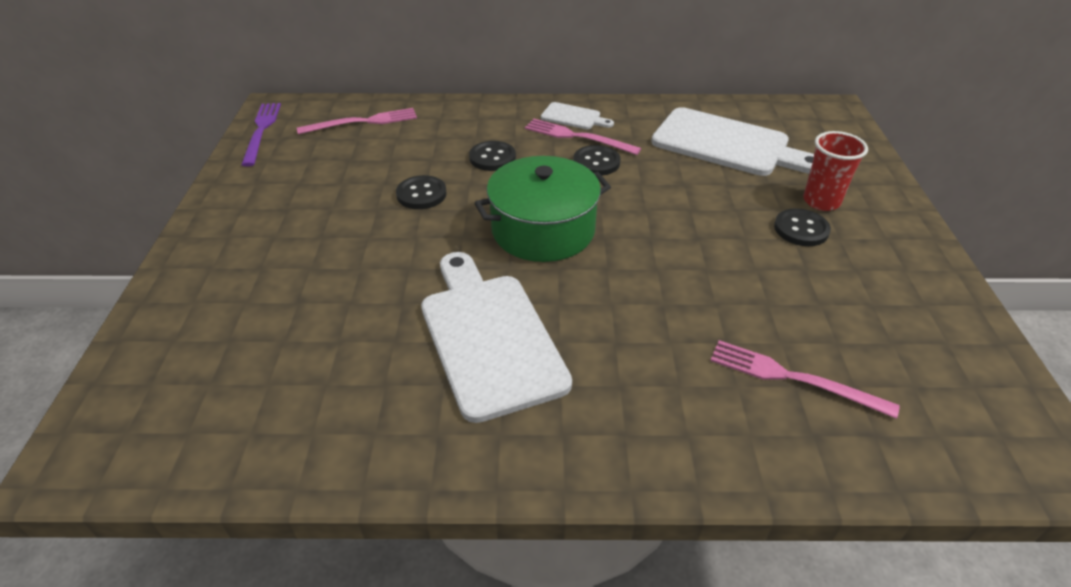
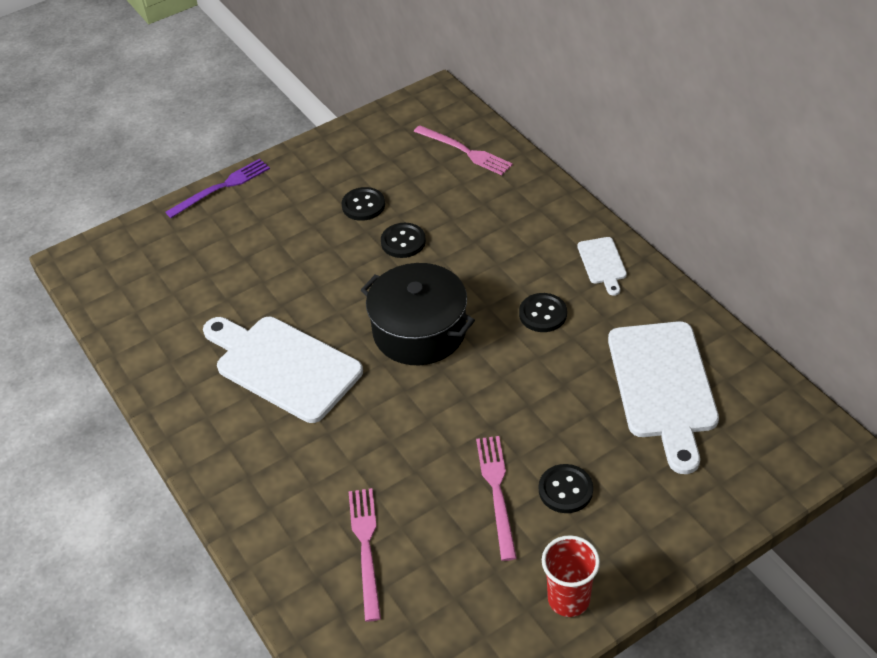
camera: 60 degrees right, 5 degrees up
purple fork [241,103,281,167] -> purple fork moved to [165,159,270,218]
white cutting board [421,252,572,423] -> white cutting board turned 90 degrees counterclockwise [203,317,363,423]
black button [469,141,516,171] -> black button moved to [341,187,385,221]
green pot [475,156,611,262] -> black pot [361,263,475,365]
pink fork [525,119,641,155] -> pink fork moved to [476,436,517,561]
red cup [803,131,868,211] -> red cup moved to [542,535,600,617]

